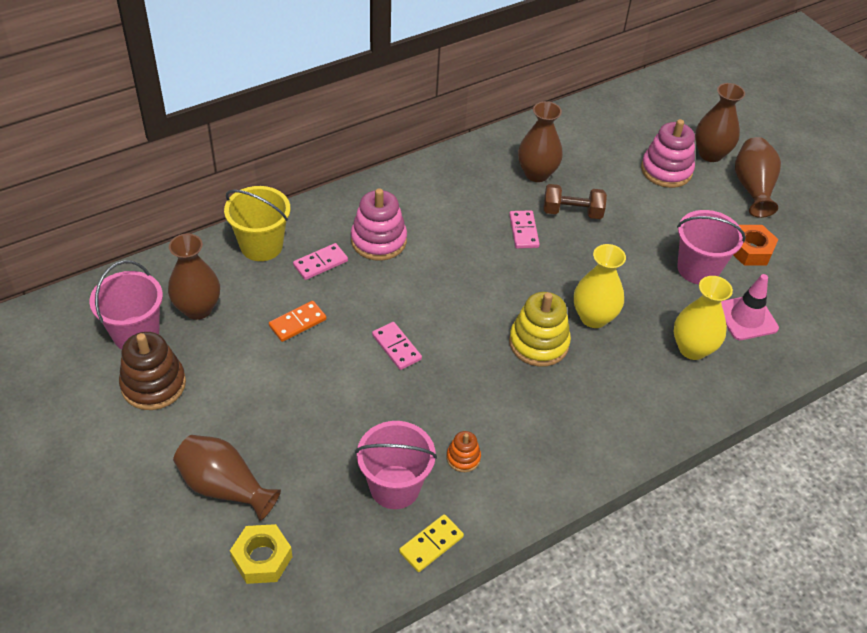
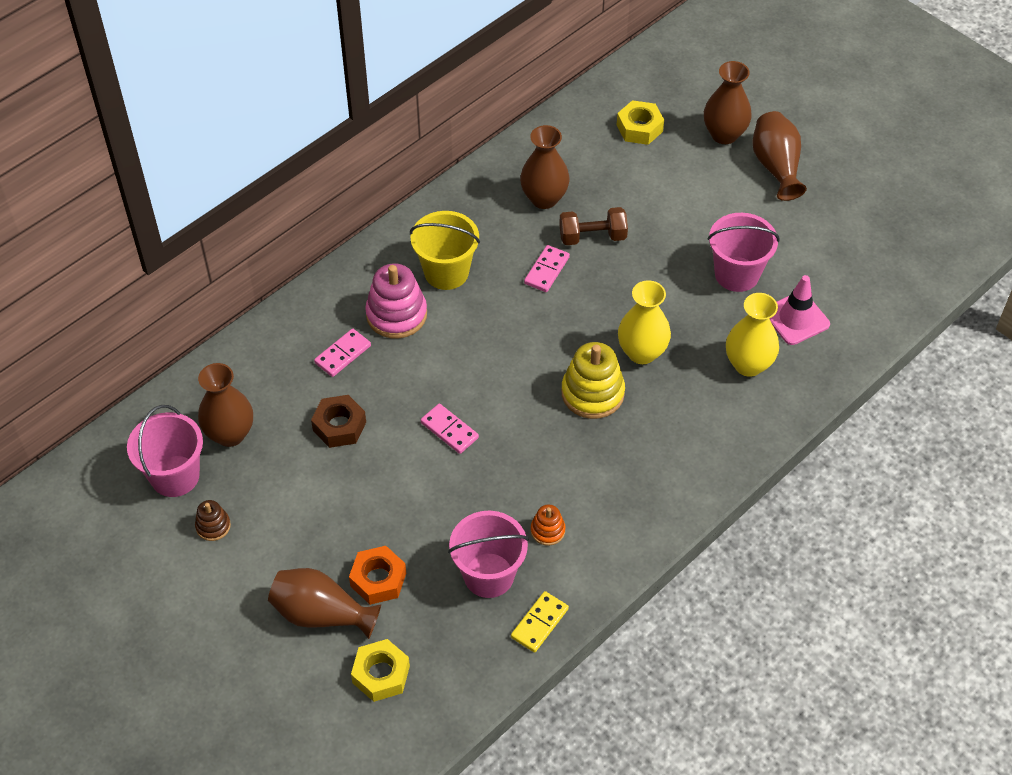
camera: 10 degrees left, 5 degrees up
brown stacking toy [119,332,186,410] -> brown stacking toy [195,500,231,541], size x0.52
yellow bucket [224,186,290,261] -> yellow bucket moved to [410,211,480,290]
orange domino [269,301,326,342] -> brown nut [311,395,366,448]
pink domino [509,210,540,249] -> pink domino turned 45 degrees clockwise [524,245,570,292]
pink stacking toy [641,119,695,188] -> none
orange nut [733,225,778,266] -> orange nut moved to [349,546,406,605]
none -> yellow nut [617,100,664,145]

